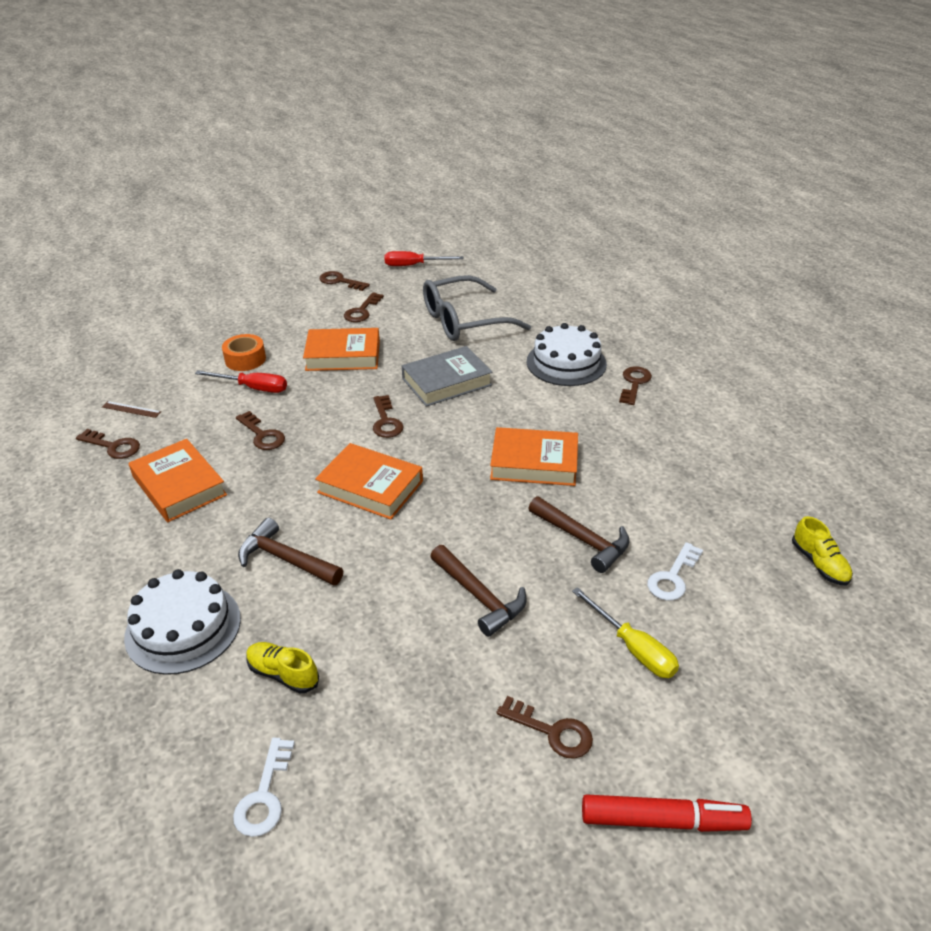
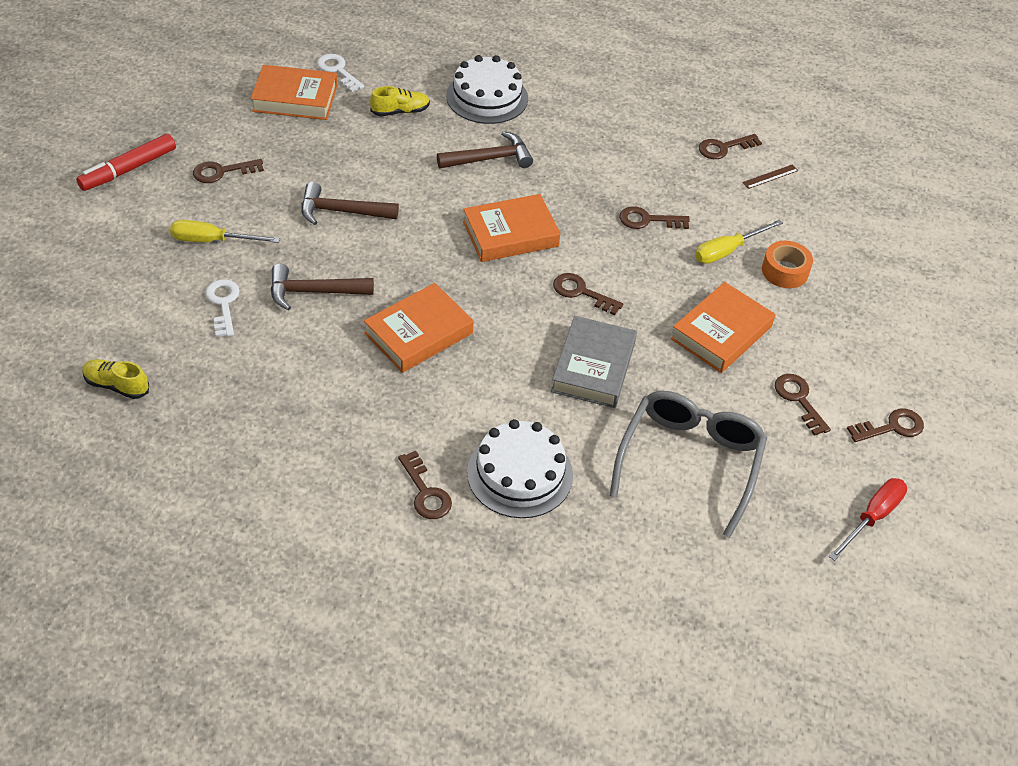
camera: 130 degrees right, 10 degrees up
orange book [129,439,227,522] -> orange book moved to [251,65,337,120]
red screwdriver [195,370,287,393] -> yellow screwdriver [695,219,783,264]

